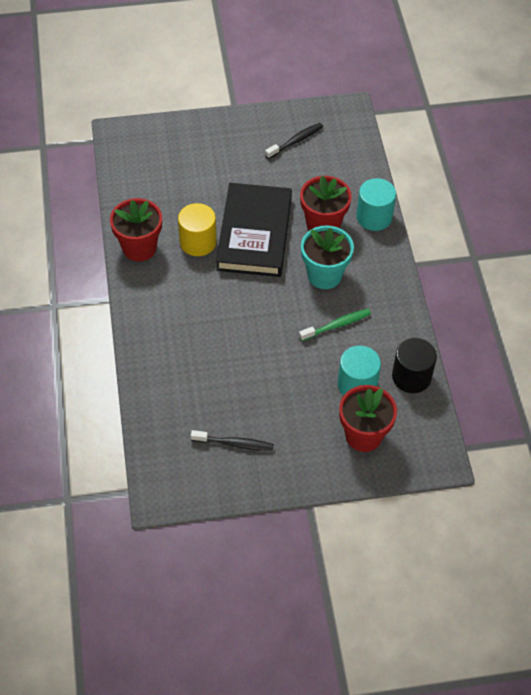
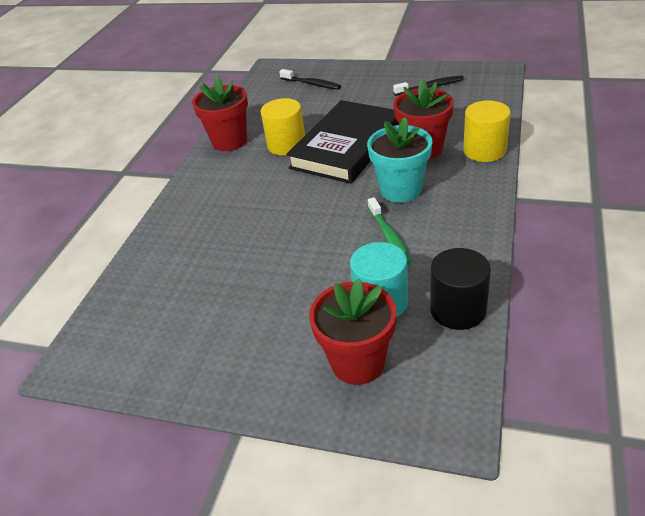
camera: 30 degrees right, 15 degrees down
black toothbrush [191,430,274,451] -> black toothbrush moved to [279,69,341,89]
green toothbrush [299,309,371,341] -> green toothbrush turned 75 degrees clockwise [368,197,411,265]
turquoise cylinder [356,178,396,231] -> yellow cylinder [463,100,511,162]

